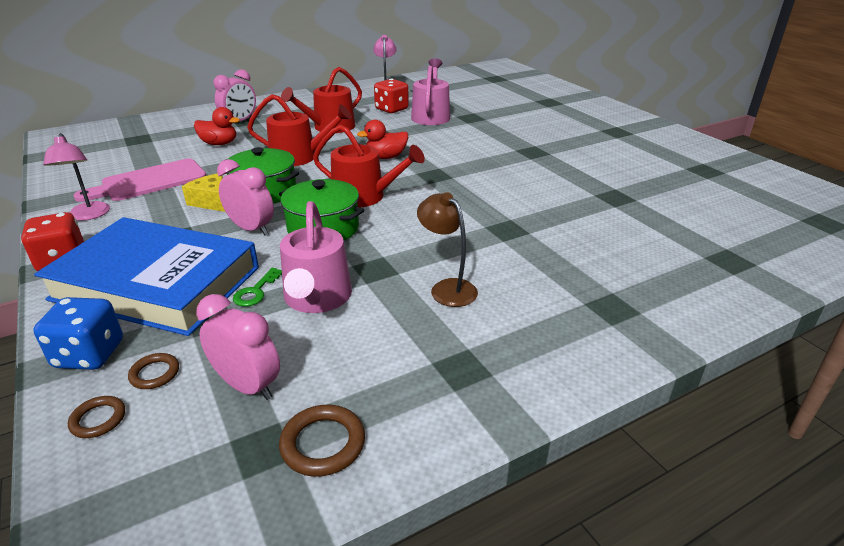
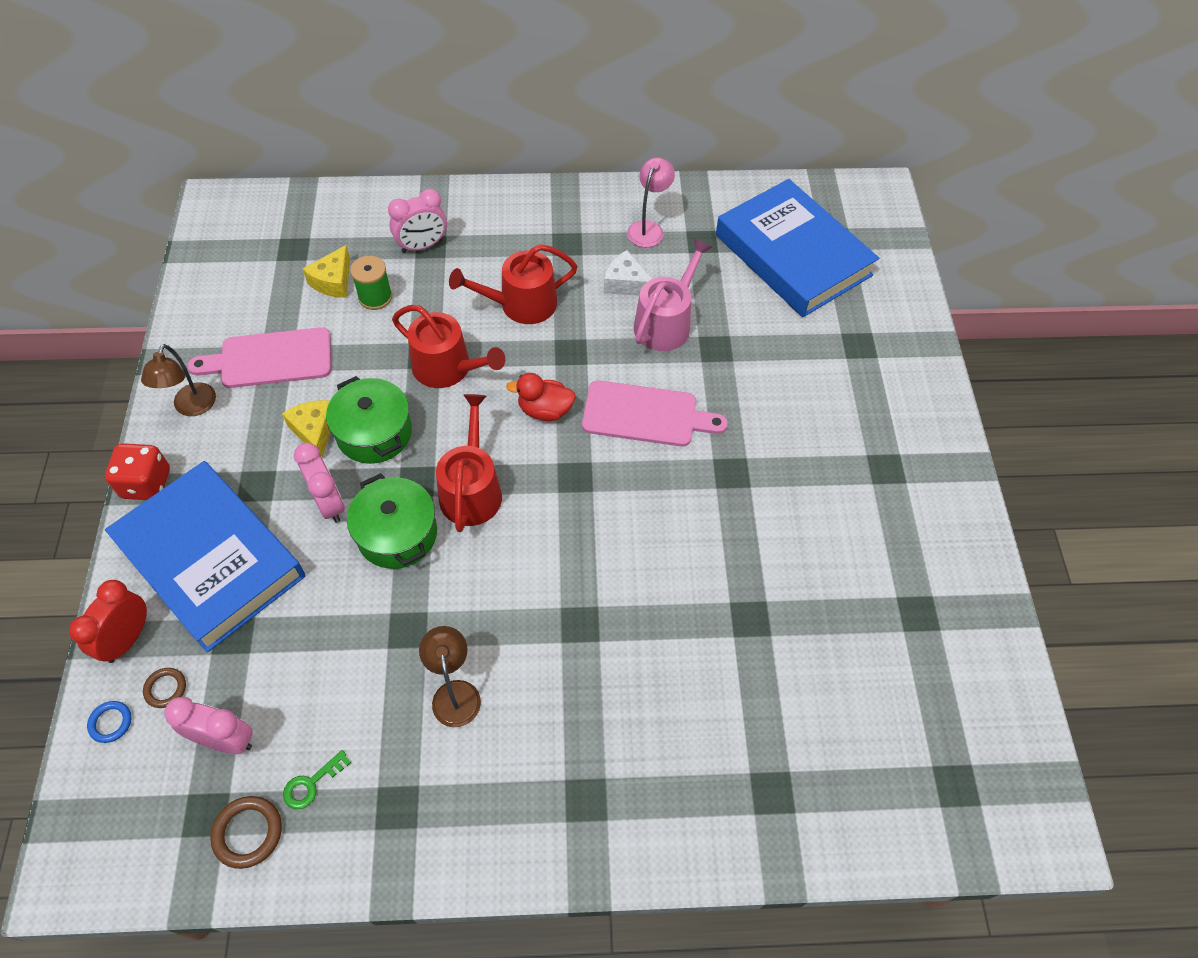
camera: 25 degrees right, 25 degrees up
blue dice [33,297,123,370] -> red clock [69,580,147,663]
pink lamp [43,133,110,221] -> brown lamp [141,344,216,416]
brown ring [68,396,125,438] -> blue ring [87,701,132,743]
red duck [194,107,240,145] -> green spool [350,256,392,310]
pink clock [196,294,280,400] -> pink clock turned 45 degrees counterclockwise [164,697,253,754]
green key [233,268,282,307] -> green key moved to [283,750,351,809]
pink watering can [280,201,352,313] -> none
red watering can [313,125,425,207] -> red watering can turned 135 degrees counterclockwise [436,394,502,532]
red dice [374,79,409,113] -> white cheese [604,250,652,296]
none -> yellow cheese [303,245,350,298]
none -> pink cutting board [582,380,728,447]
none -> blue book [716,179,879,317]

